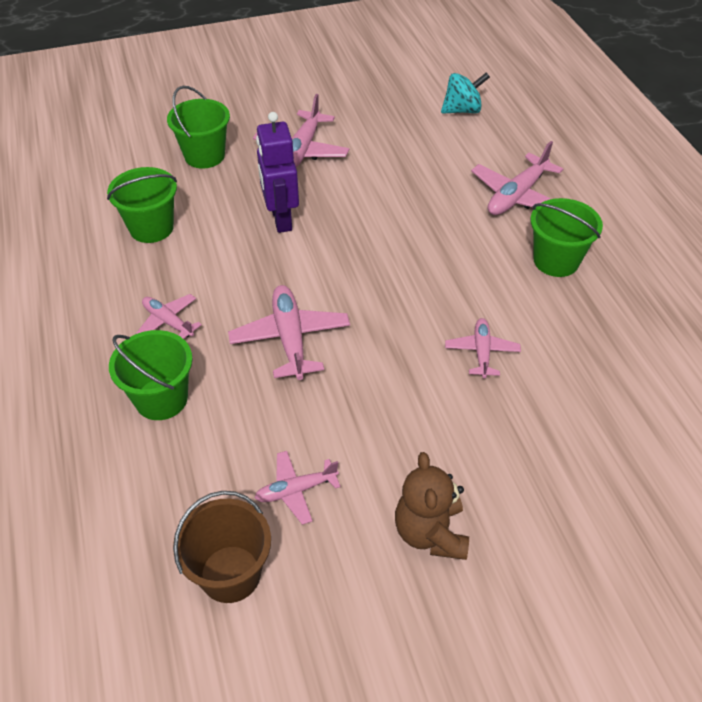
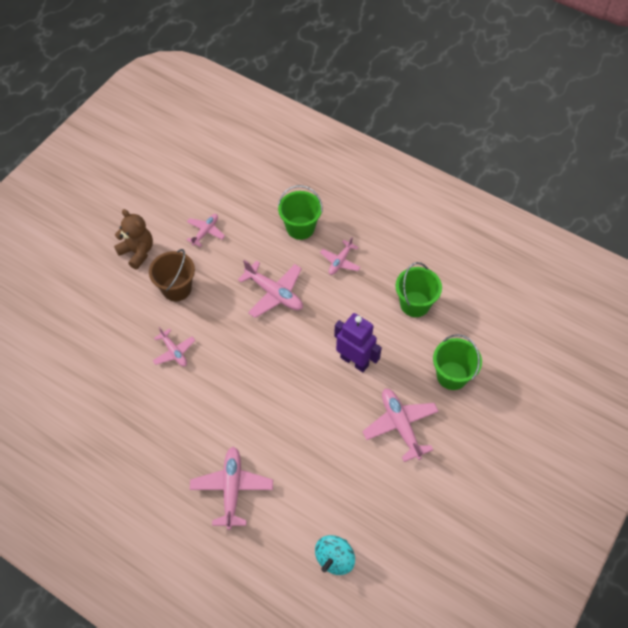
camera: 140 degrees right, 10 degrees up
pink plane [136,294,202,339] -> pink plane turned 120 degrees clockwise [320,237,361,275]
brown bucket [173,491,271,603] -> brown bucket moved to [149,249,195,301]
green bucket [530,198,603,277] -> none

